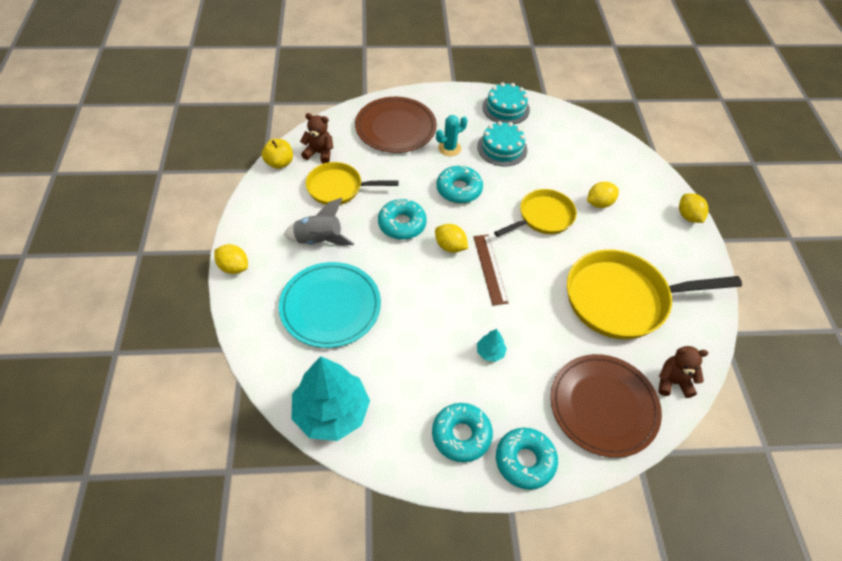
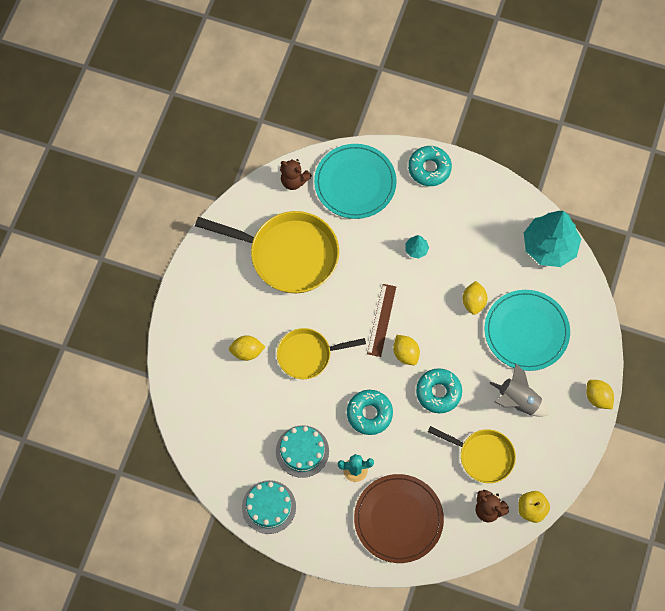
camera: 155 degrees left, 15 degrees up
turquoise donut [432,403,493,462] -> none
brown plate [550,354,662,458] -> turquoise plate [314,144,397,219]
yellow lemon [679,193,709,223] -> yellow lemon moved to [462,281,487,315]

